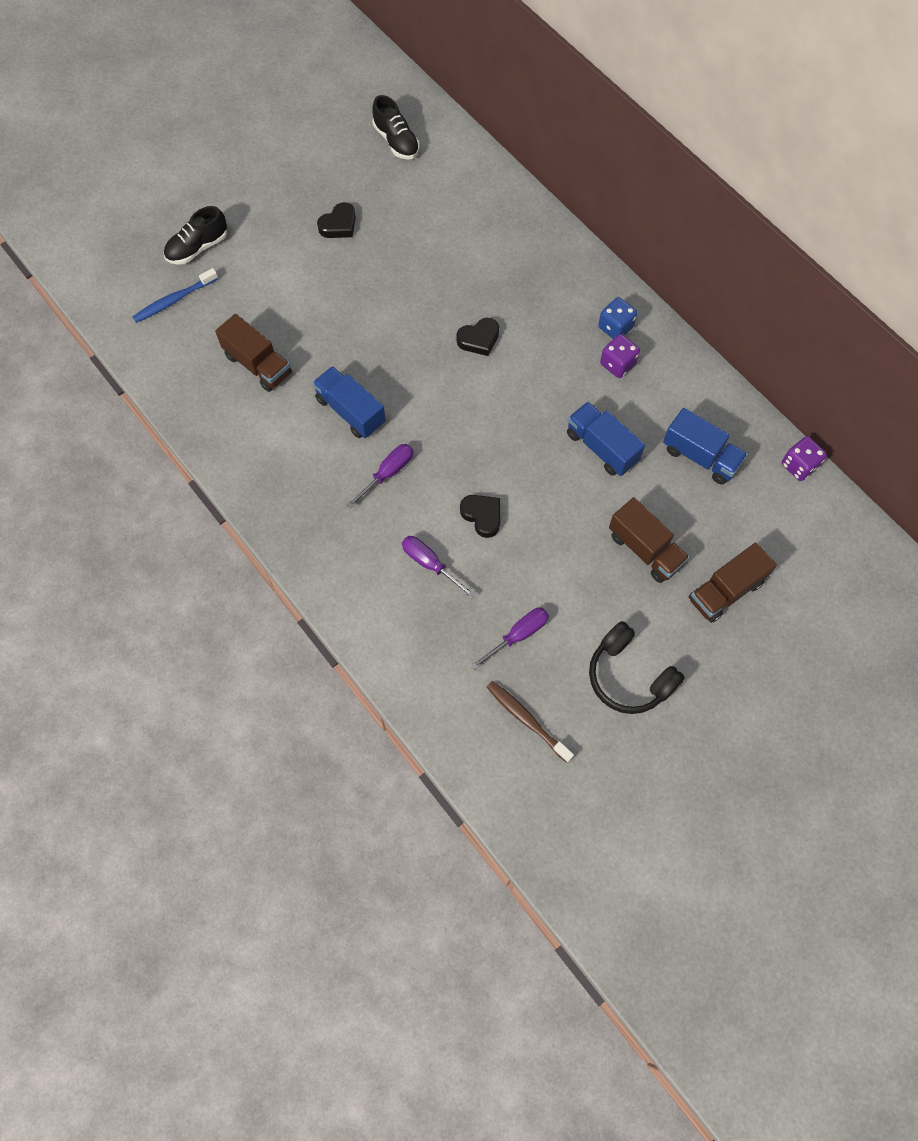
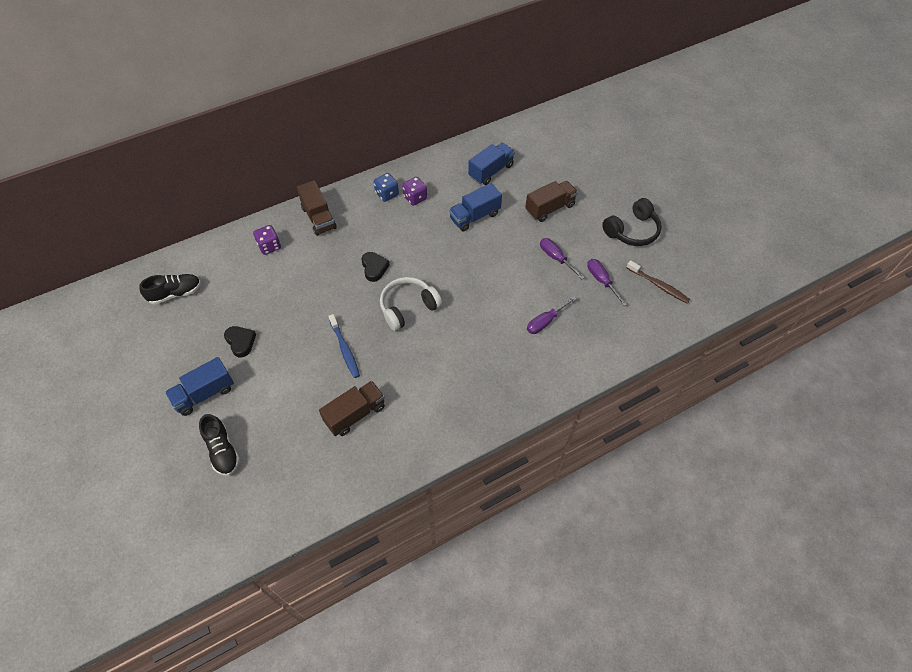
camera: 80 degrees left, 10 degrees down
blue toothbrush [133,268,218,323] -> blue toothbrush moved to [328,314,360,378]
blue truck [313,366,386,438] -> blue truck moved to [165,357,234,416]
purple screwdriver [347,444,413,509] -> purple screwdriver moved to [540,238,585,279]
black heart [460,495,500,538] -> none
brown toothbrush [487,681,574,763] -> brown toothbrush turned 105 degrees counterclockwise [626,260,690,303]
brown truck [689,543,777,623] -> brown truck moved to [297,180,337,236]
purple dice [782,436,827,481] -> purple dice moved to [253,225,281,255]
none -> white headphones [380,277,442,331]

